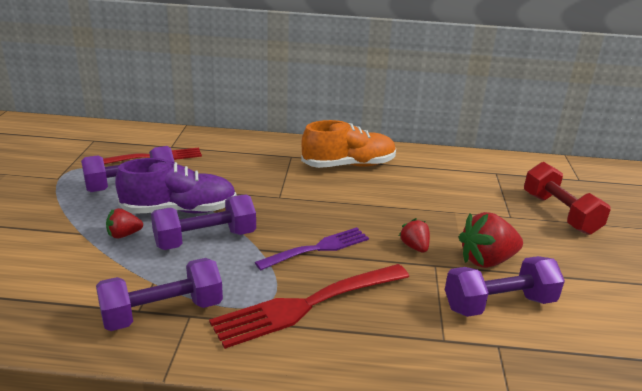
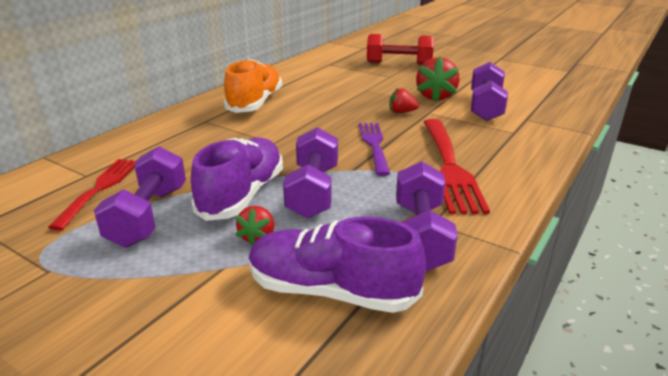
camera: 60 degrees left, 0 degrees up
none -> purple shoe [248,216,426,313]

